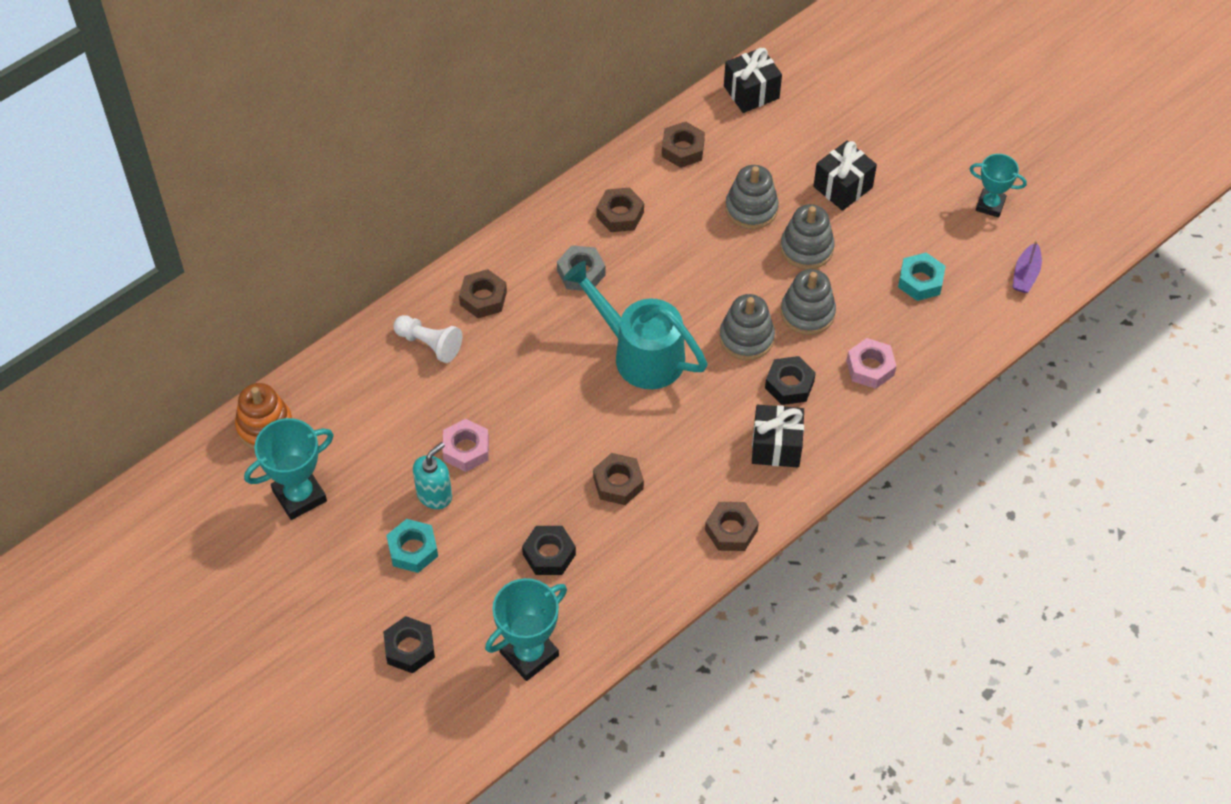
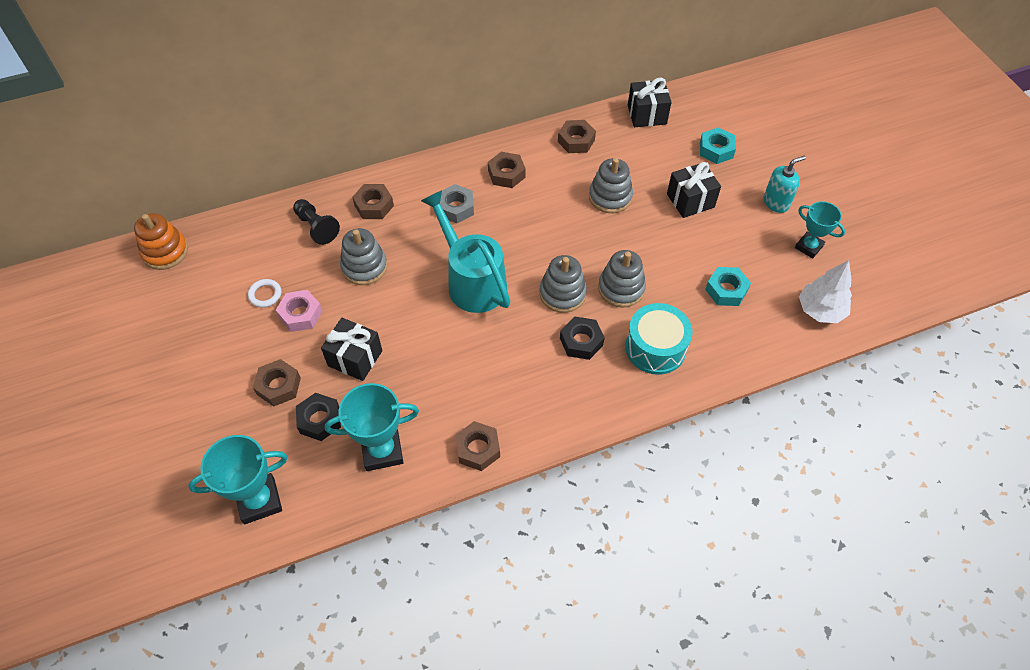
camera: 20 degrees right, 0 degrees up
turquoise trophy [244,418,334,520] -> turquoise trophy moved to [325,383,419,471]
black nut [383,616,435,673] -> none
turquoise nut [386,519,438,573] -> turquoise nut moved to [700,127,736,164]
white pawn [393,315,462,363] -> black pawn [293,199,340,245]
turquoise soap dispenser [413,442,452,509] -> turquoise soap dispenser moved to [764,155,806,213]
brown nut [593,453,644,505] -> brown nut moved to [253,359,301,407]
black gift [752,405,804,467] -> black gift moved to [321,318,382,381]
grey stacking toy [780,204,835,269] -> grey stacking toy moved to [340,228,388,285]
pink nut [846,338,896,389] -> turquoise drum [625,303,692,375]
purple boat [1013,240,1042,293] -> white tree [799,260,852,323]
none -> white ring [248,279,281,308]

